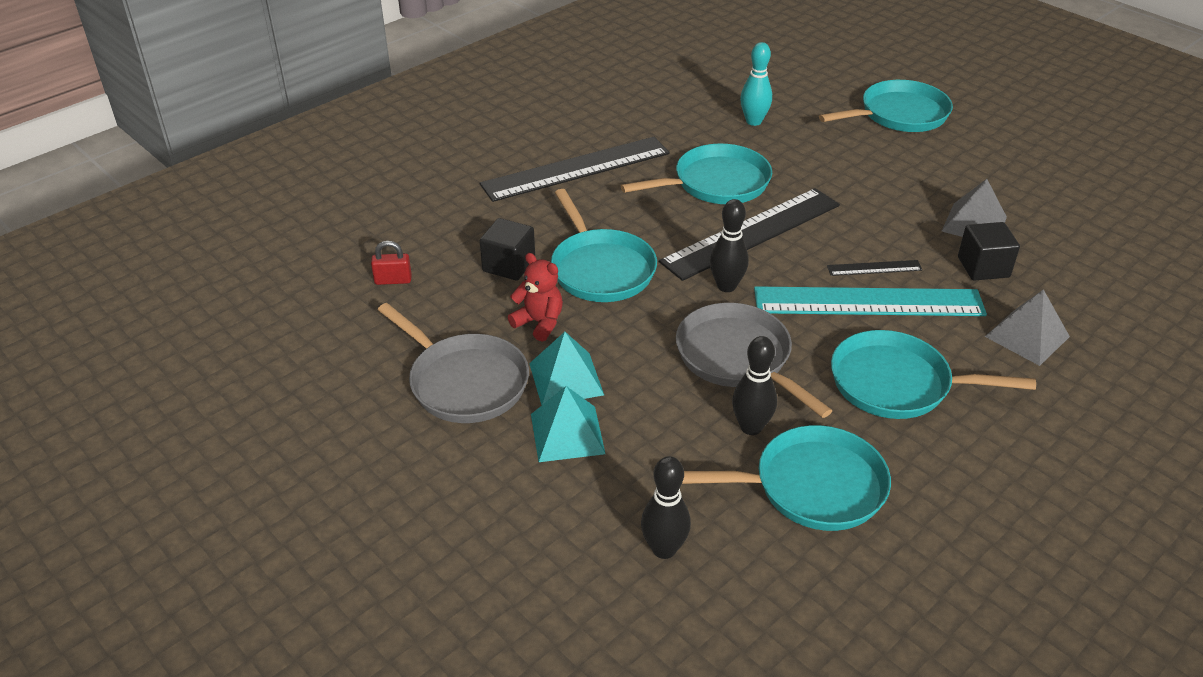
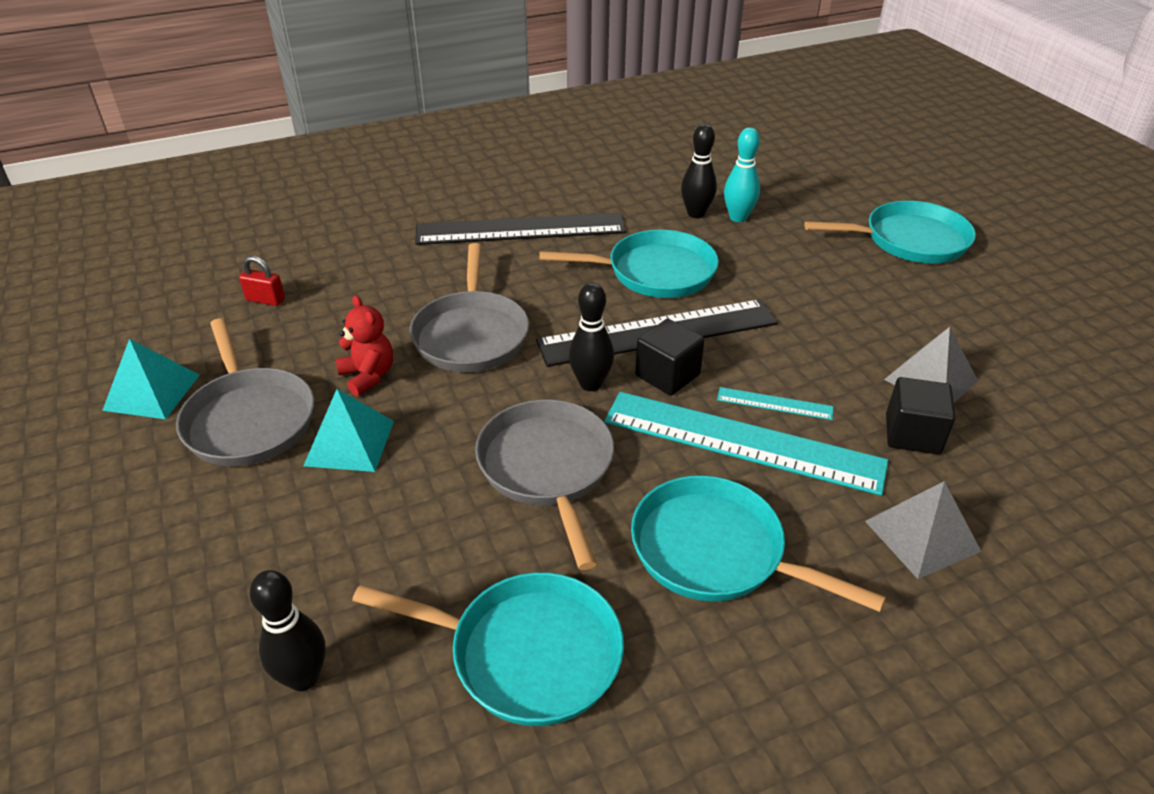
camera: 20 degrees right, 0 degrees up
black cube [480,218,535,281] -> black cube moved to [635,319,705,396]
turquoise pyramid [531,386,605,462] -> turquoise pyramid moved to [102,339,200,419]
turquoise pan [551,189,657,302] -> grey pan [410,243,529,372]
black bowling pin [732,336,777,435] -> black bowling pin moved to [681,124,717,218]
black ruler [827,260,922,276] -> turquoise ruler [717,387,833,420]

